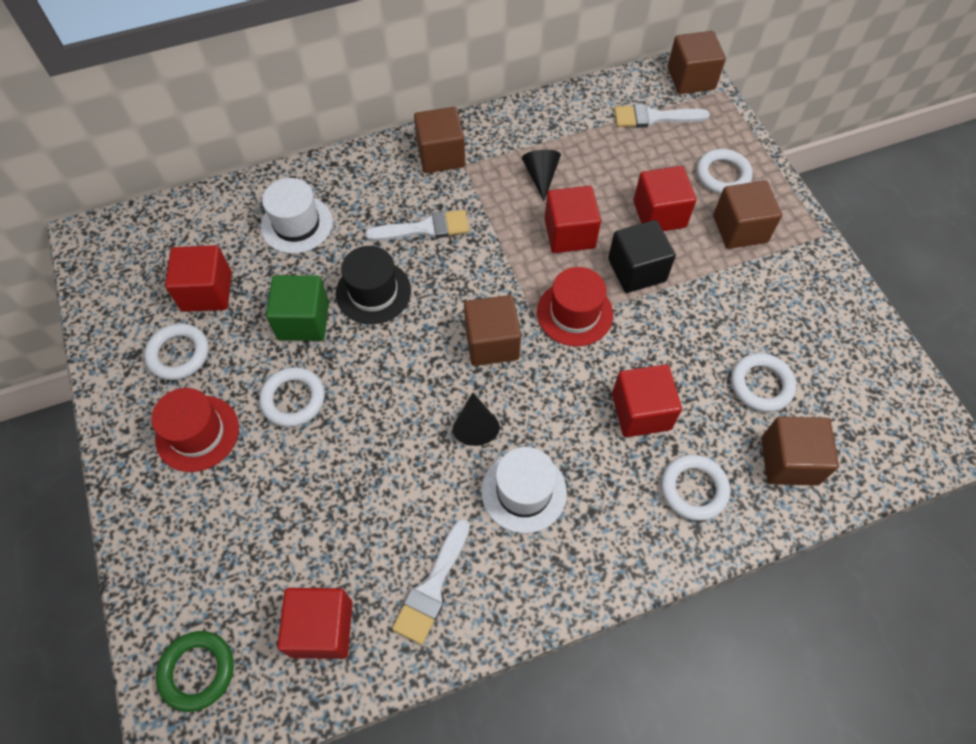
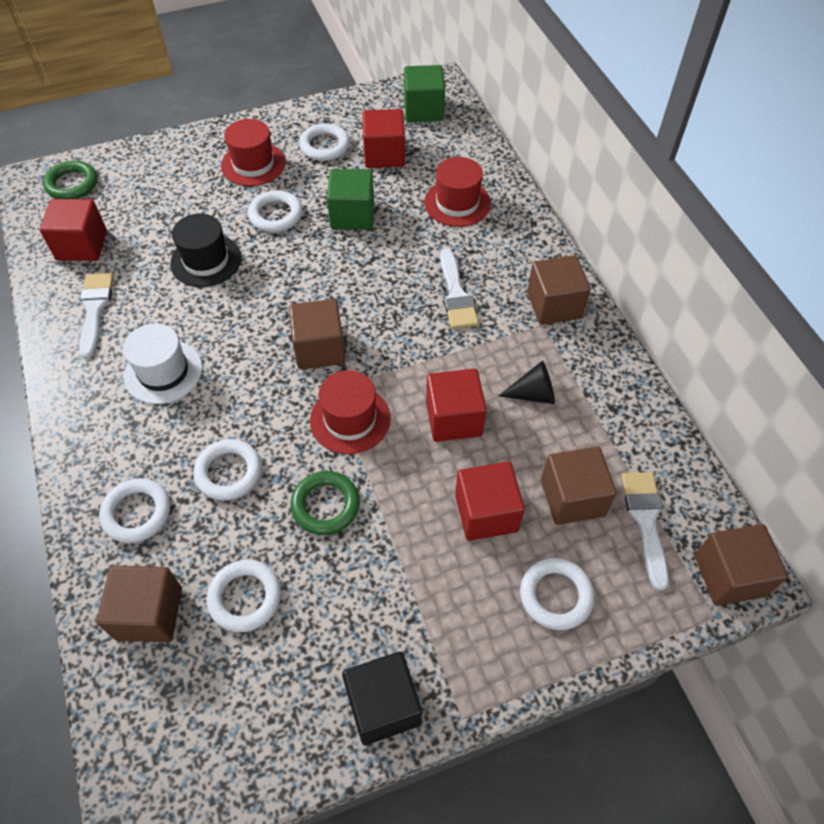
camera: 90 degrees right, 5 degrees down
white hat [261,178,333,254] -> red hat [424,157,491,227]
black hat [336,246,411,324] -> black hat moved to [170,213,241,287]
white brush [392,519,470,645] -> white brush turned 60 degrees clockwise [79,273,114,359]
black cone [453,393,500,446] -> none
black cube [608,220,676,293] -> black cube moved to [342,652,422,745]
red cube [612,364,682,437] -> white ring [193,439,262,501]
brown cube [713,180,782,249] -> brown cube moved to [541,446,617,525]
none -> green ring [291,471,360,535]
none -> green cube [404,65,445,122]

